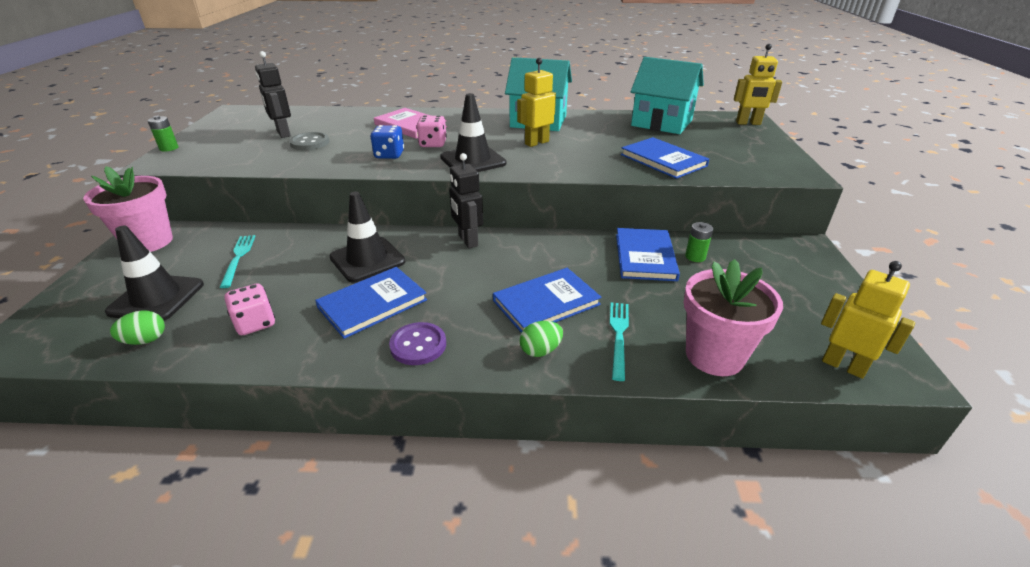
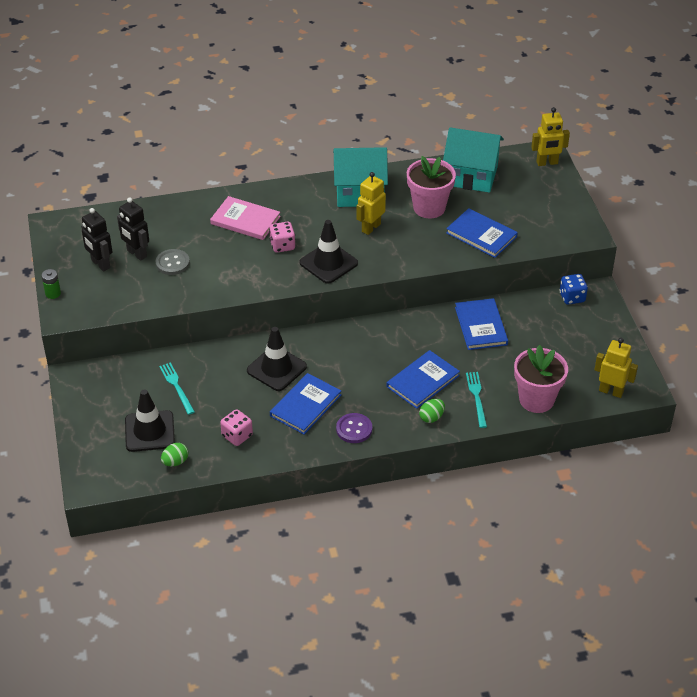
camera: 15 degrees left, 10 degrees up
pink flower pot [83,166,173,252] -> pink flower pot moved to [407,156,456,218]
blue dice [370,125,404,159] -> blue dice moved to [559,274,588,305]
black robot [449,153,483,248] -> black robot moved to [81,208,112,271]
green battery [685,222,713,262] -> none

